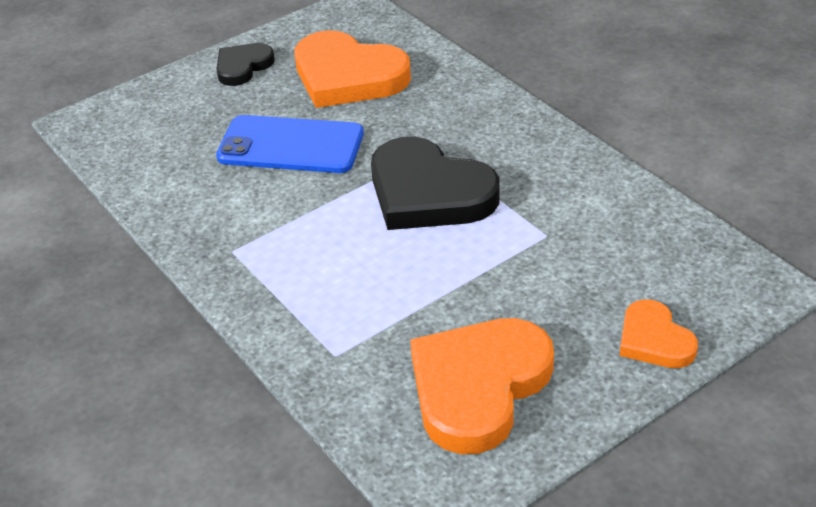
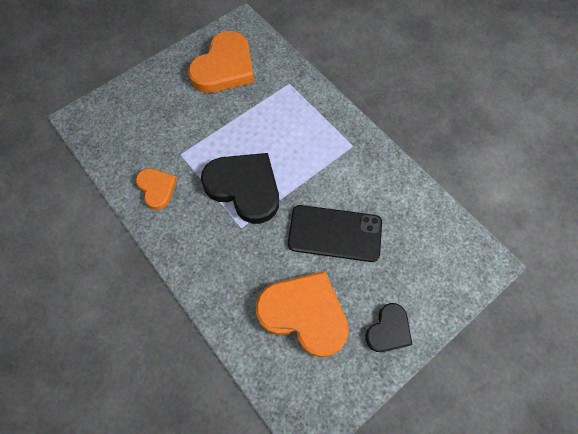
camera: 175 degrees right, 25 degrees up
blue phone [216,115,364,173] -> black phone [288,205,382,262]
orange heart [620,299,698,368] -> orange heart moved to [136,168,177,210]

